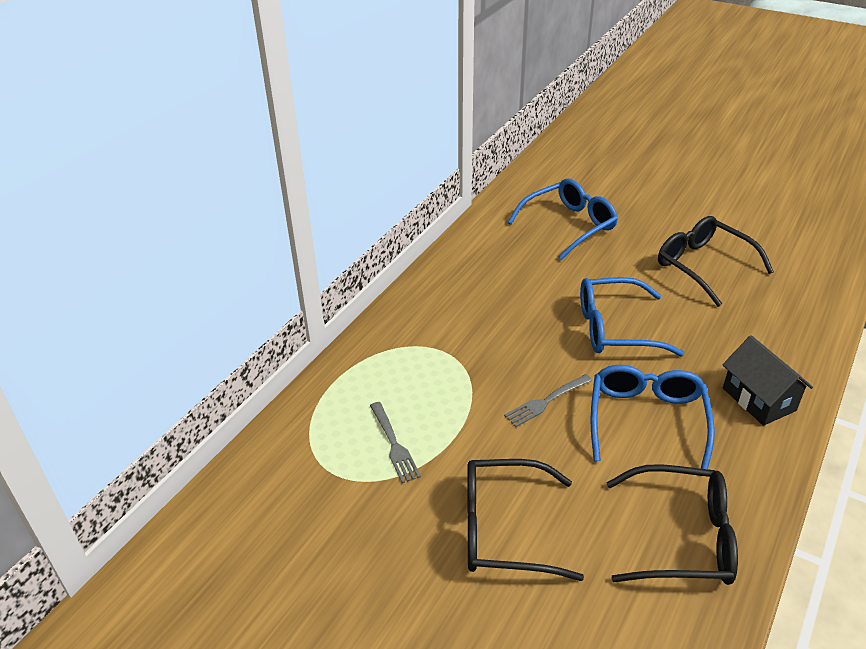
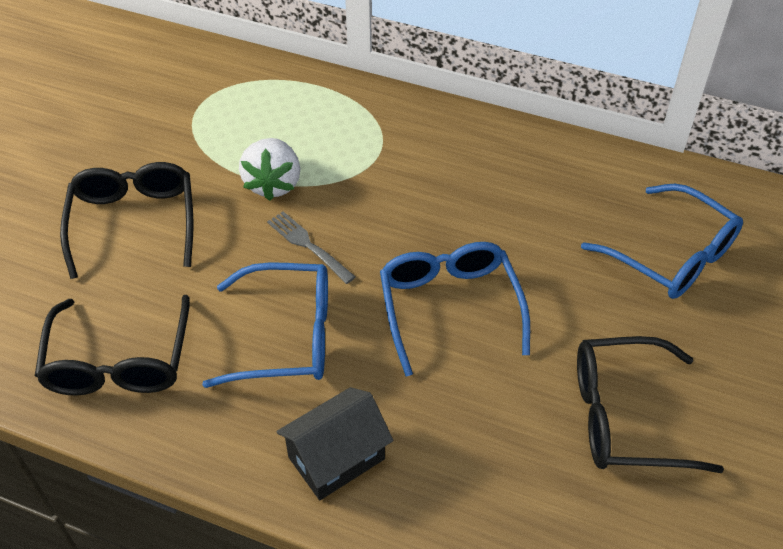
camera: 80 degrees right, 10 degrees up
grey fork [370,402,421,483] -> none
black glasses [658,216,774,307] -> black glasses turned 135 degrees counterclockwise [577,336,724,473]
none -> white strawberry [239,138,300,201]

